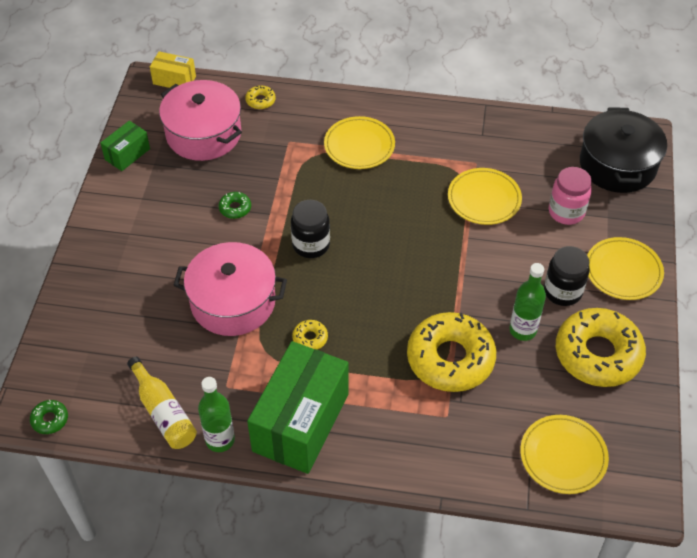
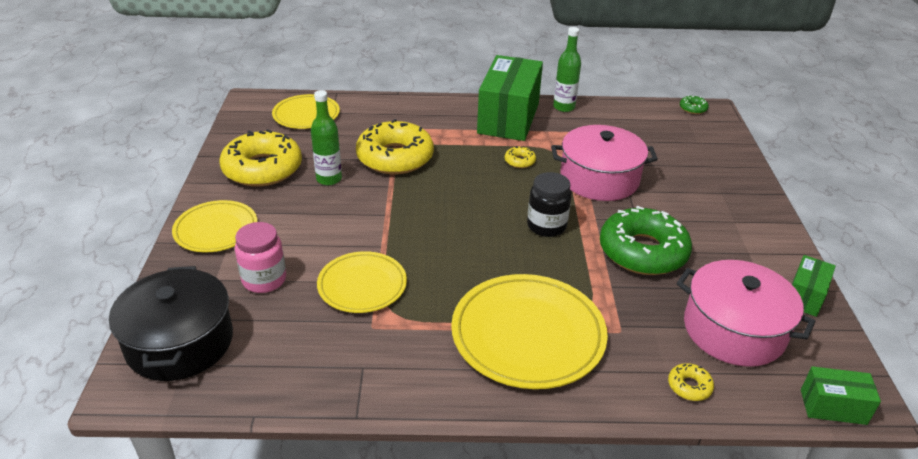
camera: 170 degrees right, 15 degrees down
yellow bottle [127,357,197,449] -> none
yellow box [150,51,196,88] -> green box [801,366,881,425]
green donut [219,192,251,219] -> green donut [600,206,692,275], size x2.45
yellow plate [324,116,395,169] -> yellow plate [451,274,608,389], size x1.63
black jar [544,246,590,306] -> none

